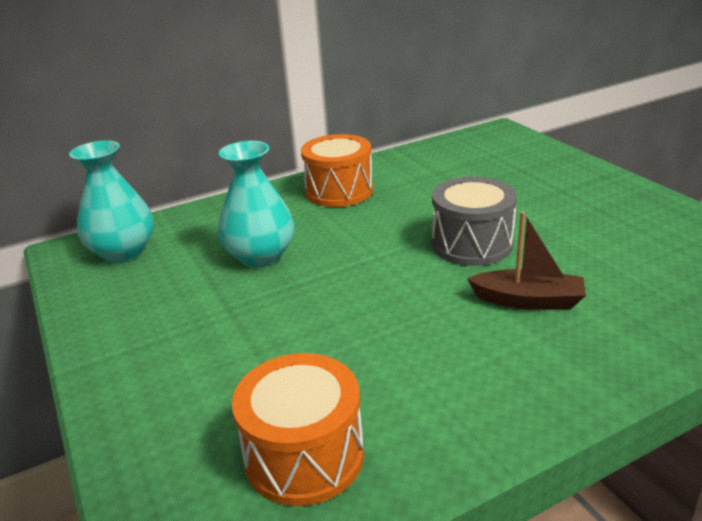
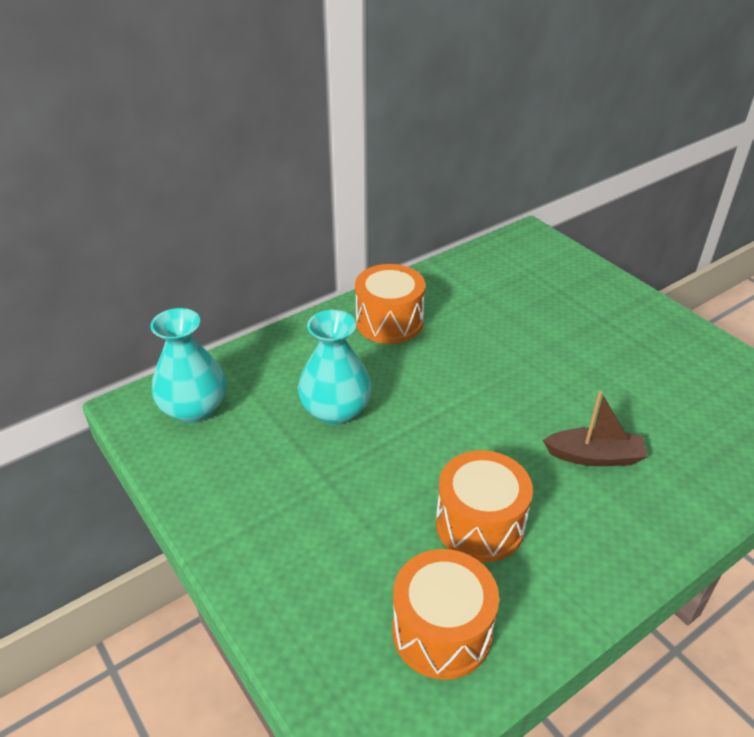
camera: 10 degrees left, 10 degrees up
grey drum [432,176,517,266] -> none
none -> orange drum [436,450,533,563]

